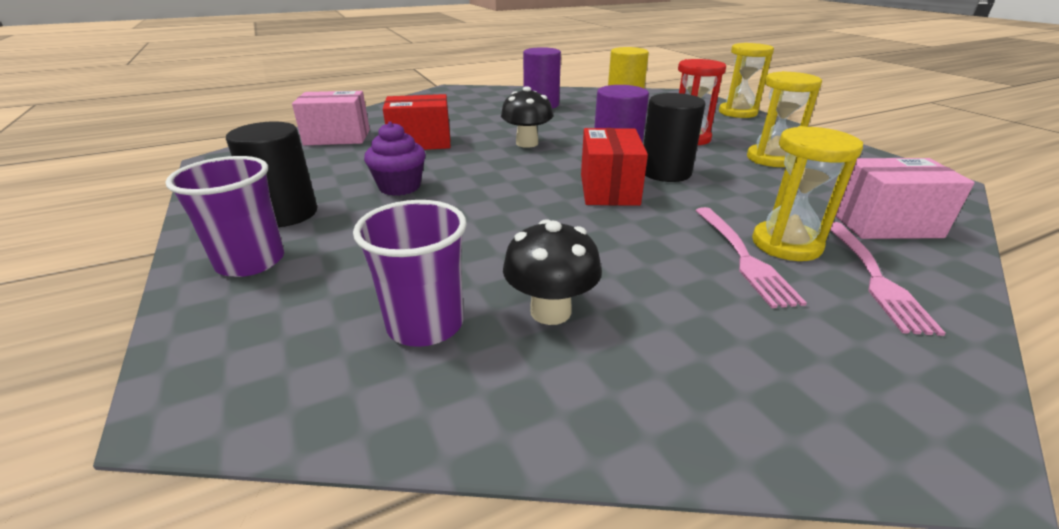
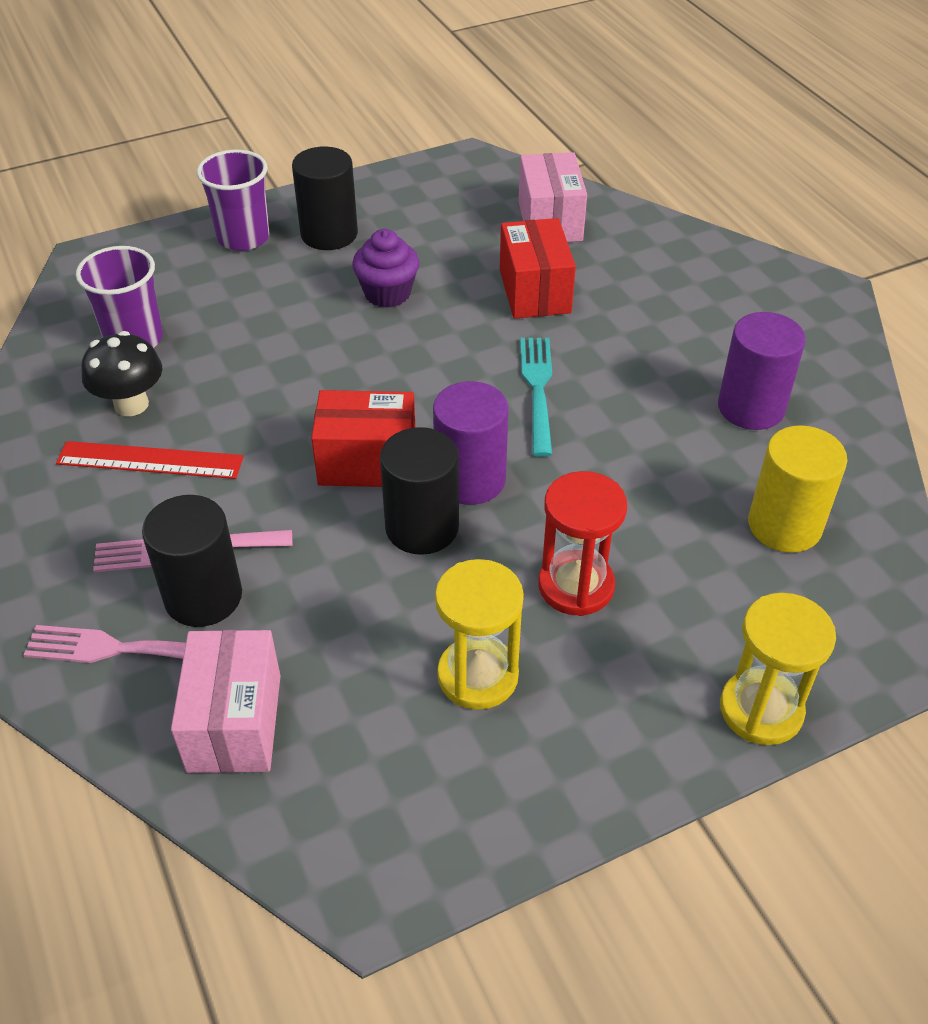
camera: 90 degrees right, 15 degrees up
black mushroom [501,86,553,148] -> turquoise fork [520,338,552,457]
yellow hourglass [752,126,863,261] -> black cylinder [142,495,242,627]
none -> red ruler [56,441,244,479]

